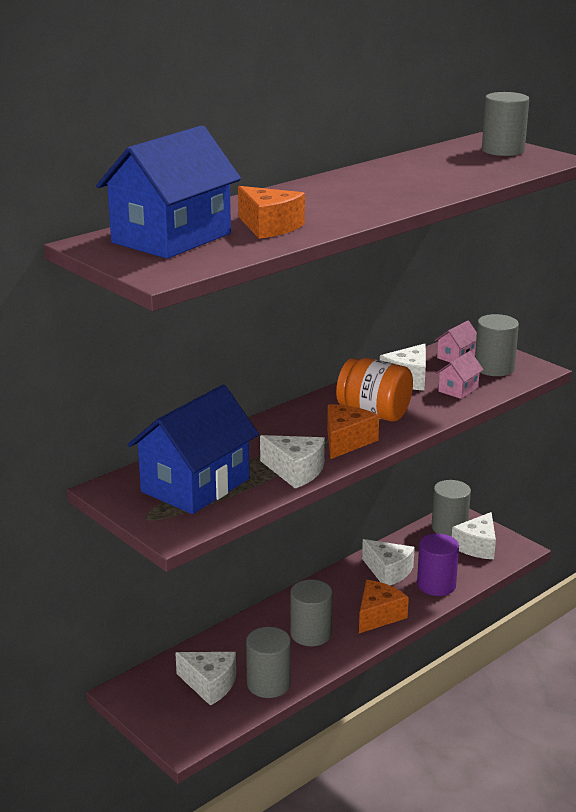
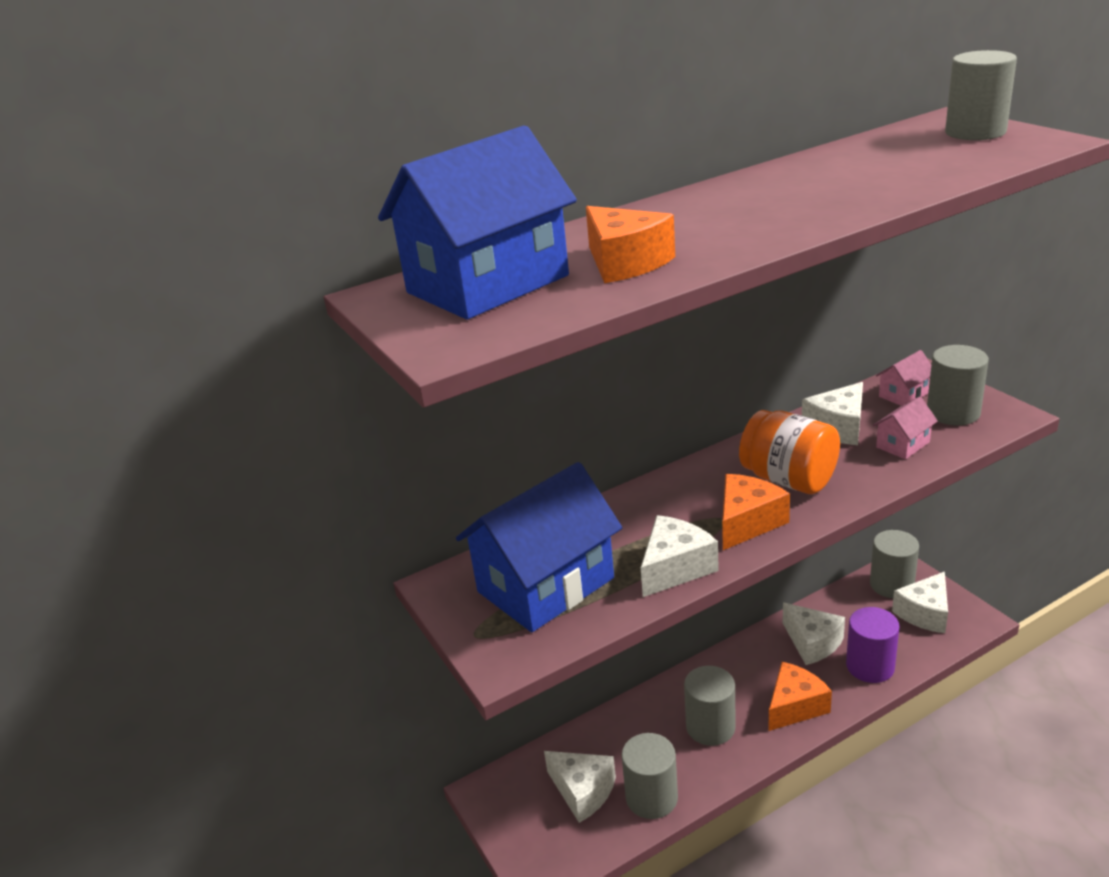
camera: 15 degrees right, 5 degrees up
white cheese [260,435,325,489] -> white cheese turned 90 degrees counterclockwise [641,515,719,597]

